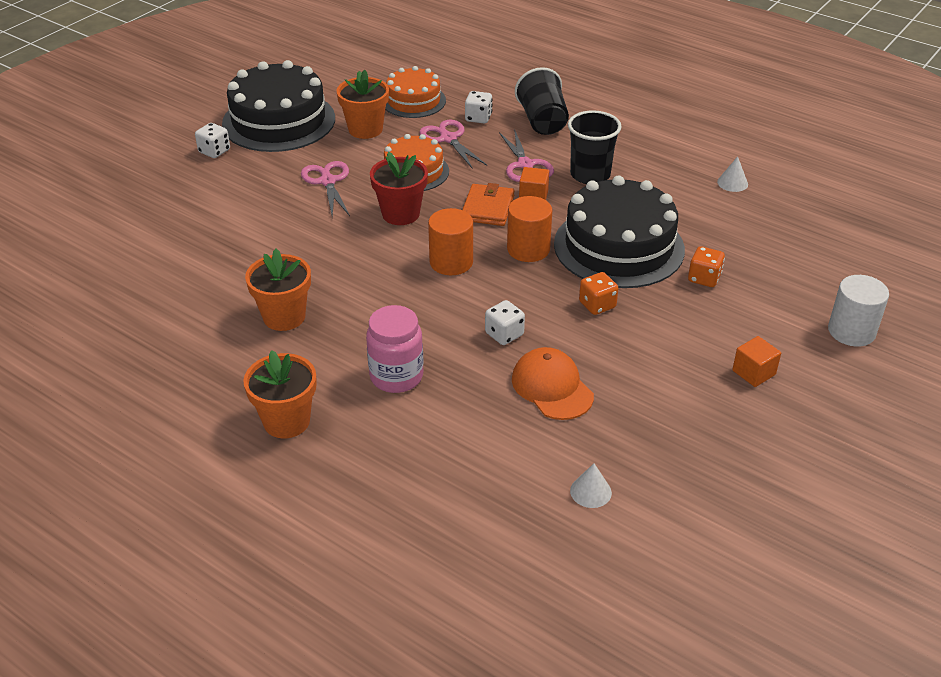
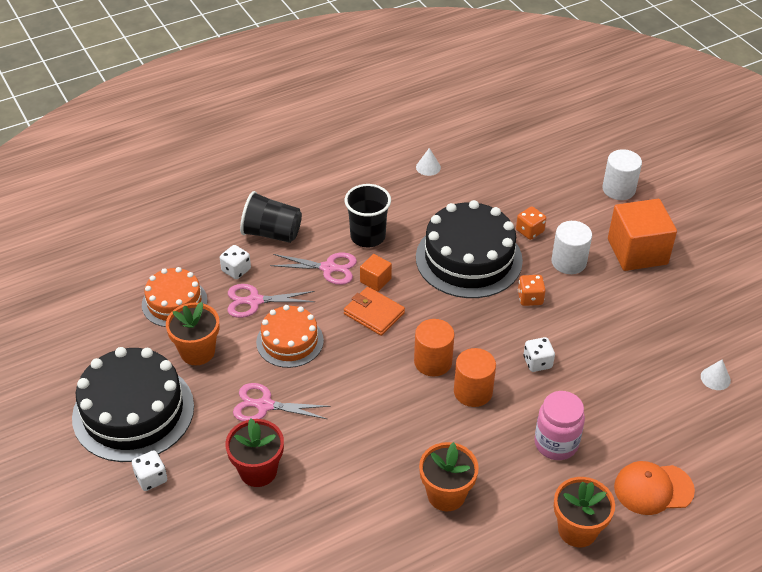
camera: 65 degrees left, 5 degrees up
red flower pot [370,152,428,225] -> red flower pot moved to [225,419,284,487]
orange cylinder [507,196,552,262] -> orange cylinder moved to [454,348,496,407]
orange cap [512,347,594,420] -> orange cap moved to [614,461,695,515]
orange cube [732,336,781,387] -> orange cube [608,199,677,271], size x2.14
none -> white cylinder [551,221,592,274]

